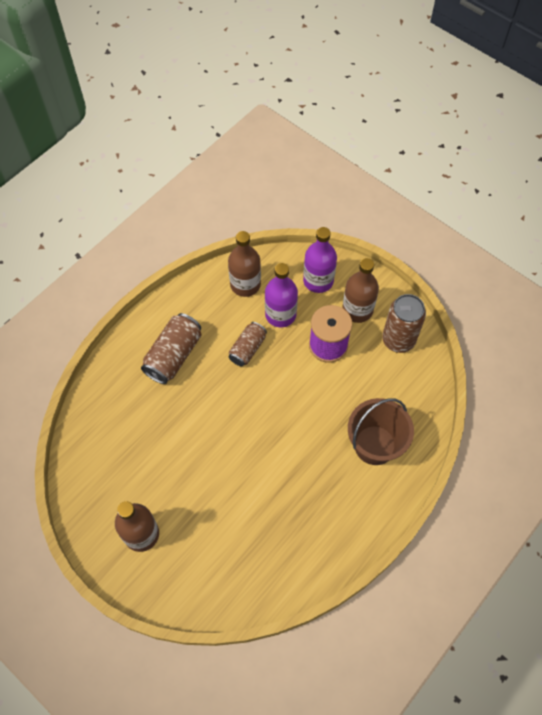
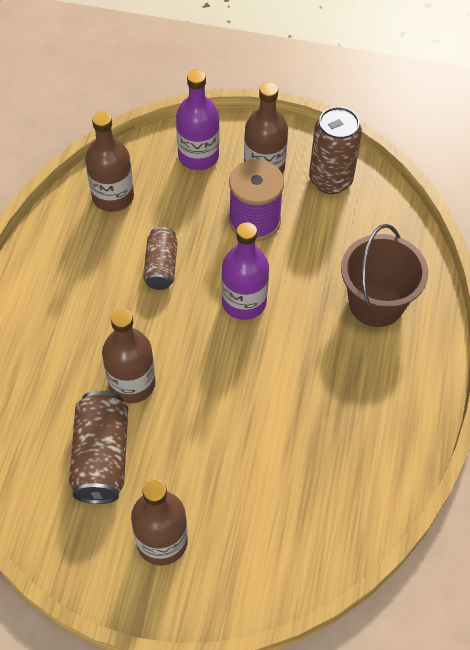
camera: 30 degrees left, 5 degrees down
brown can [141,313,201,384] -> brown can moved to [69,391,128,504]
purple bottle [265,263,298,327] -> purple bottle moved to [222,222,269,320]
none -> brown bottle [102,309,156,403]

